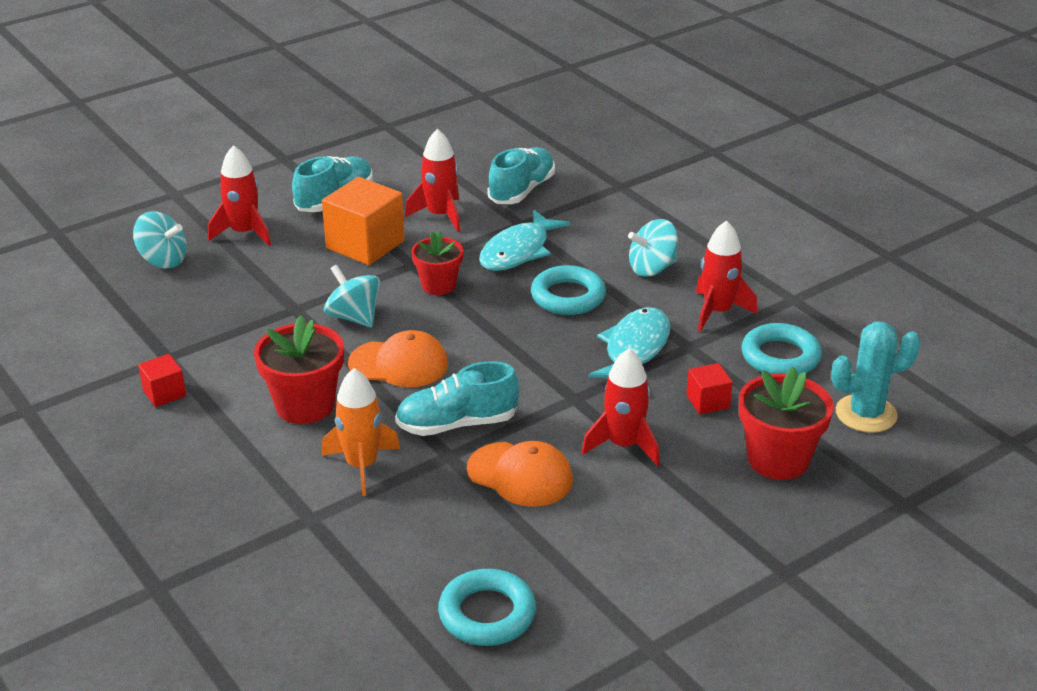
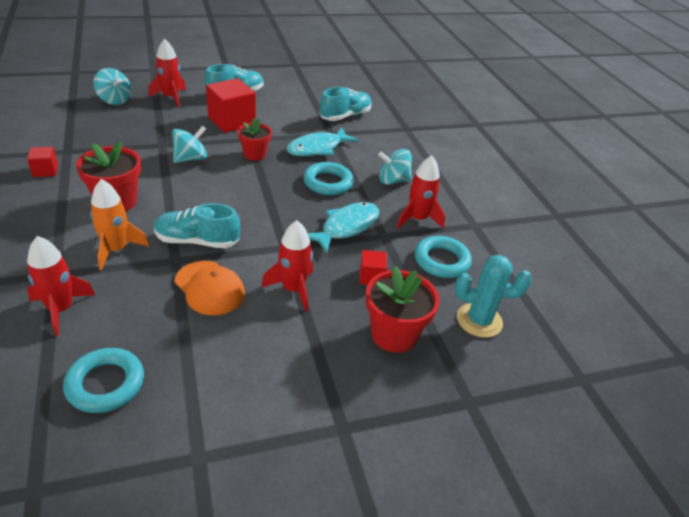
camera: 15 degrees right, 5 degrees up
orange cube [322,177,405,265] -> red cube [206,78,256,133]
turquoise spinning top [324,264,380,327] -> turquoise spinning top turned 75 degrees clockwise [172,126,207,163]
orange cap [348,330,448,387] -> none
red rocket [405,129,460,232] -> red rocket moved to [27,236,95,336]

